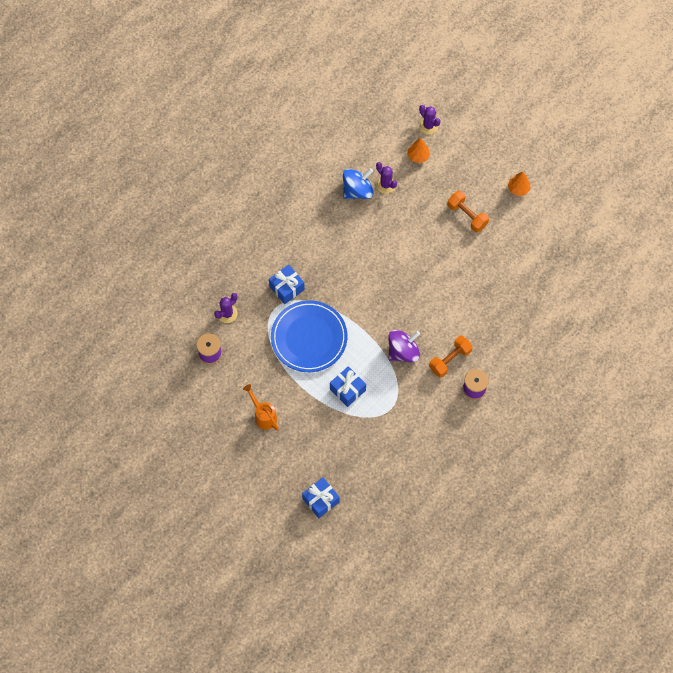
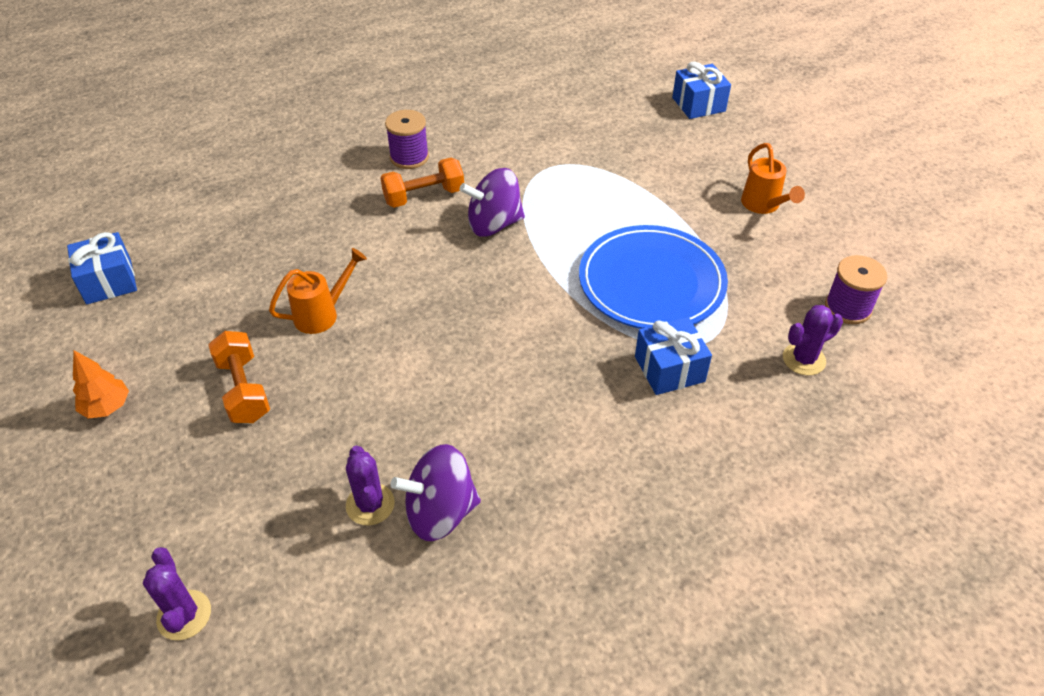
camera: 160 degrees left, 20 degrees down
blue gift [330,366,366,407] -> blue gift moved to [67,232,137,304]
blue spinning top [343,168,373,199] -> purple spinning top [390,444,481,541]
orange tree [408,138,430,163] -> none
none -> orange watering can [269,248,367,334]

